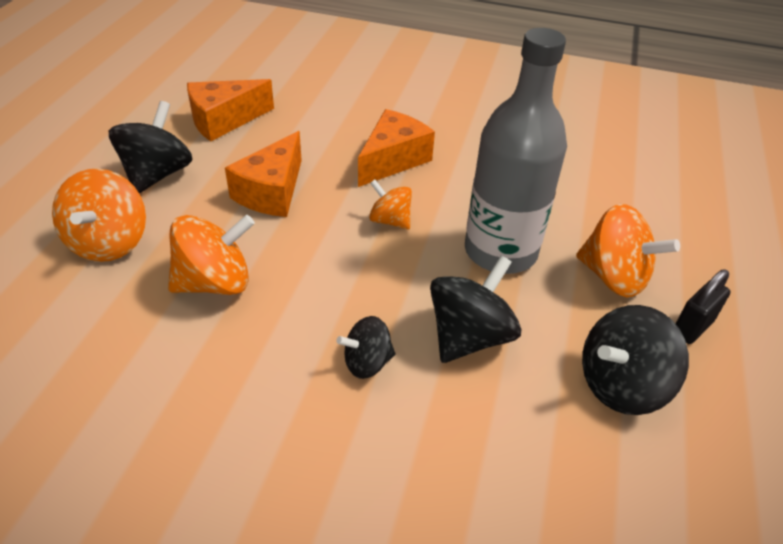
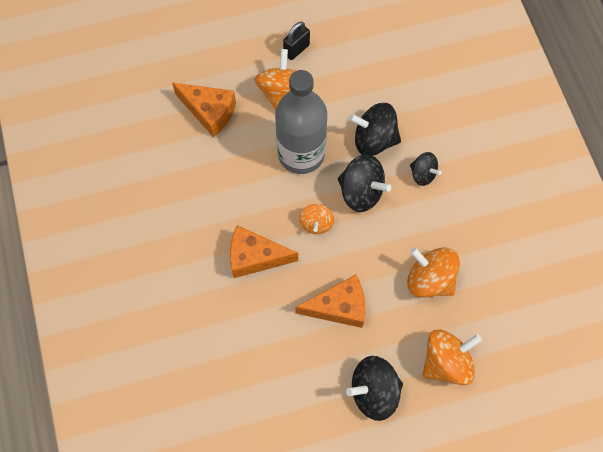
camera: 120 degrees left, 25 degrees up
orange cheese [187,79,274,141] -> orange cheese moved to [172,82,236,137]
black spinning top [582,305,689,415] -> black spinning top moved to [338,154,391,212]
black padlock [676,270,731,344] -> black padlock turned 60 degrees counterclockwise [283,21,310,60]

